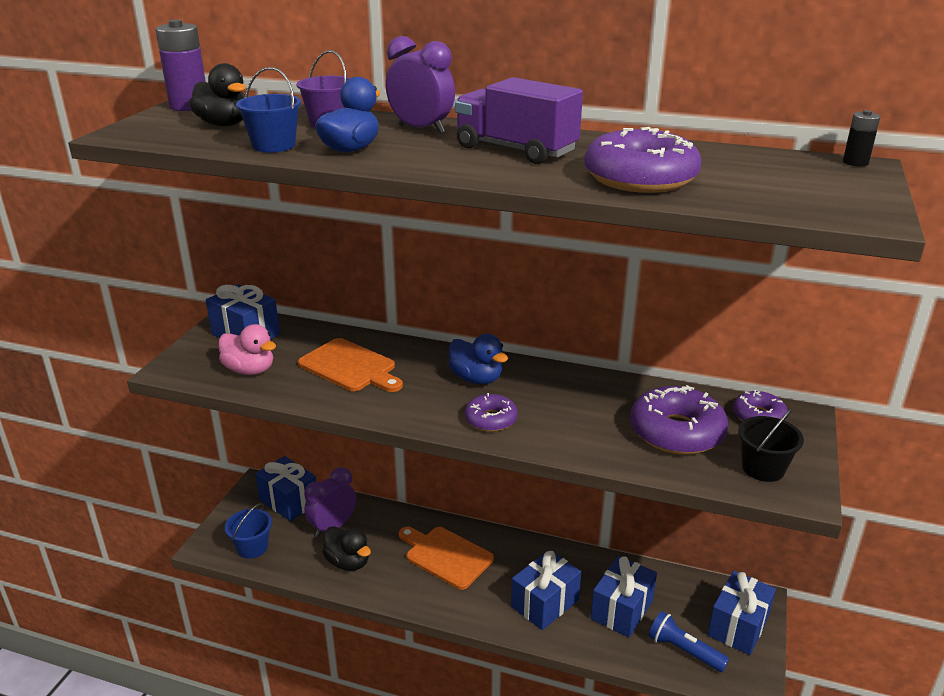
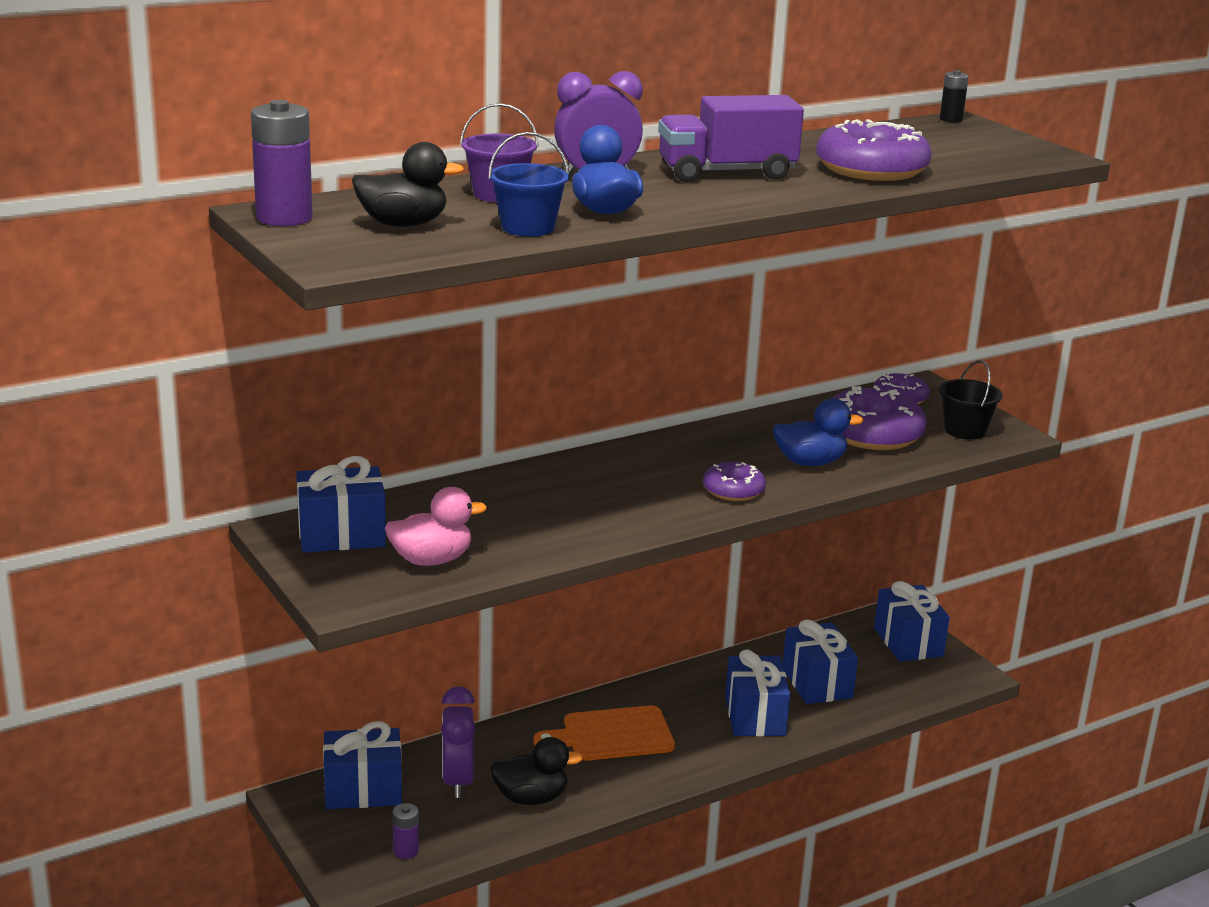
camera: 50 degrees left, 5 degrees down
blue bucket [225,503,272,559] -> purple battery [393,803,419,859]
orange cutting board [298,338,403,392] -> none
blue duck [448,334,508,384] -> blue duck moved to [773,398,864,466]
blue flashlight [648,611,729,672] -> none

